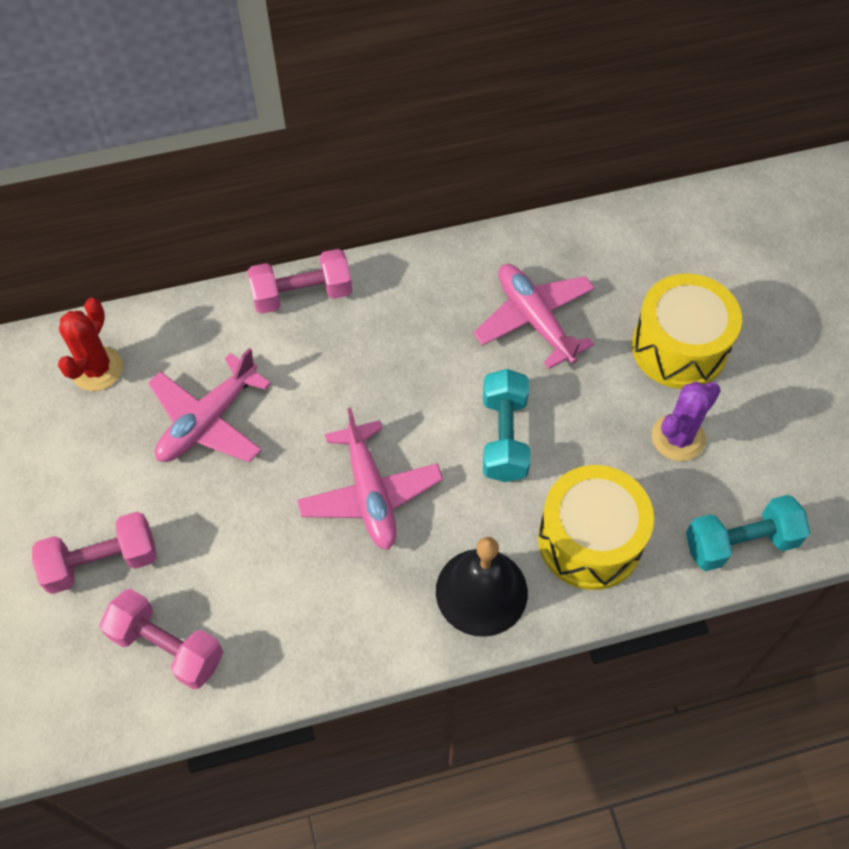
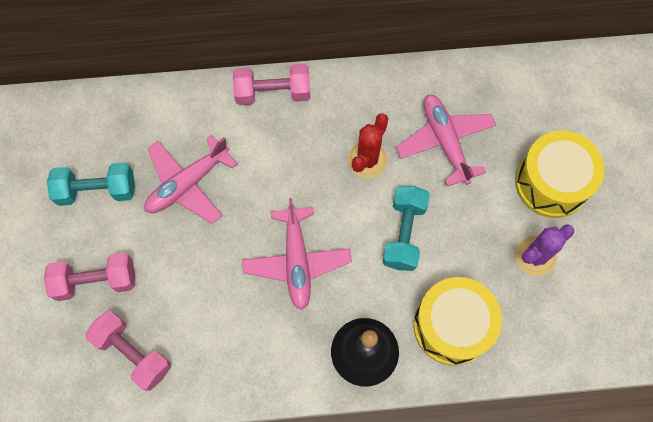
camera: 10 degrees right, 10 degrees up
red cactus [58,298,123,391] -> red cactus moved to [348,113,388,178]
turquoise dumbbell [686,495,810,571] -> turquoise dumbbell moved to [47,162,135,206]

